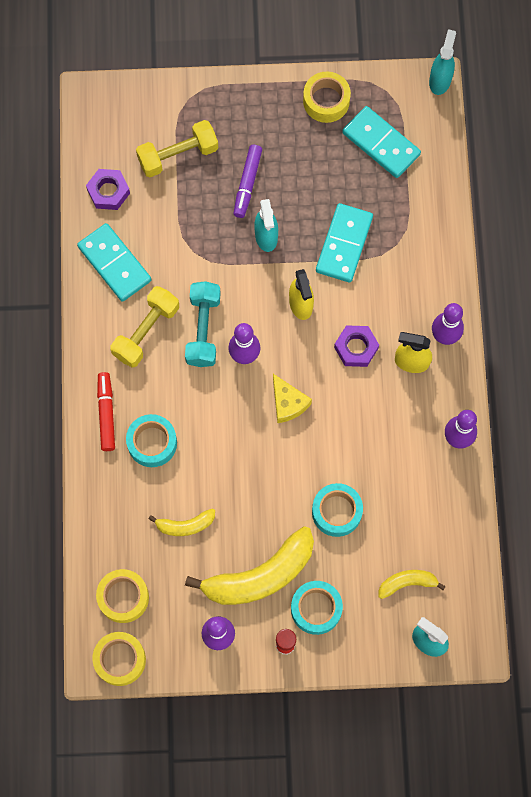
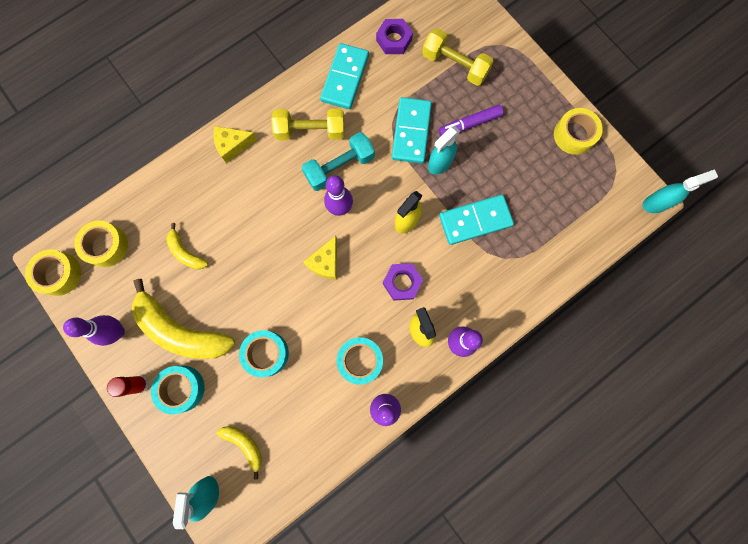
camera: 55 degrees right, 5 degrees up
red marker [97,372,115,451] -> yellow cheese [214,126,258,163]
turquoise tape [126,414,177,467] -> turquoise tape moved to [337,337,383,385]
turquoise domino [342,106,421,178] -> turquoise domino moved to [392,97,432,164]

